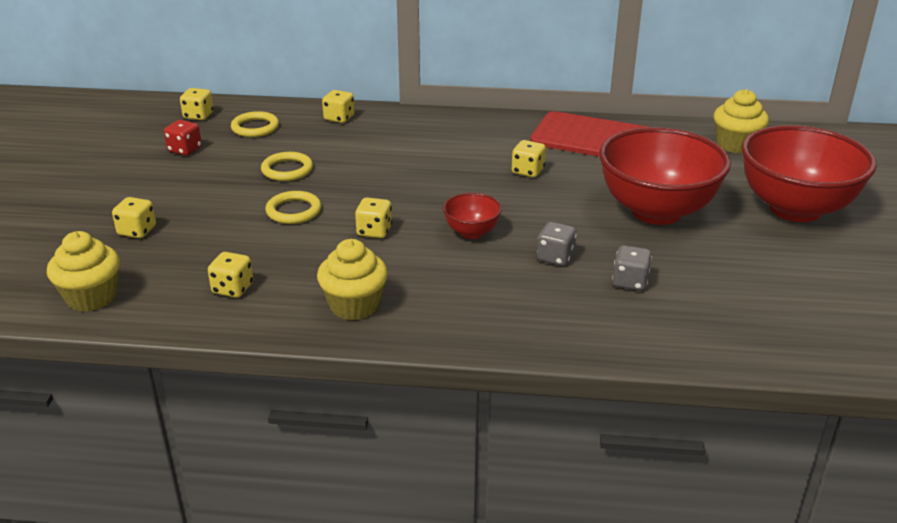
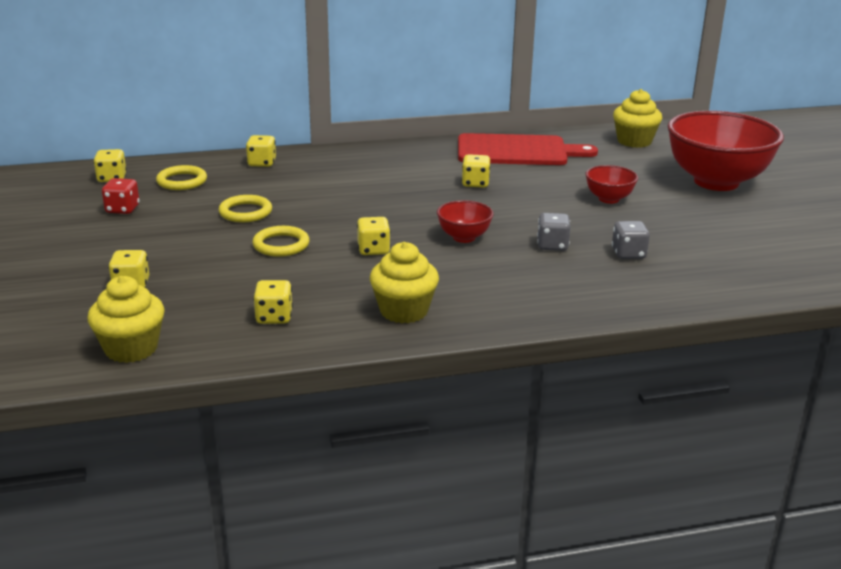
camera: 20 degrees left, 5 degrees down
red bowl [599,127,731,225] -> red bowl [585,165,638,204], size x0.45

